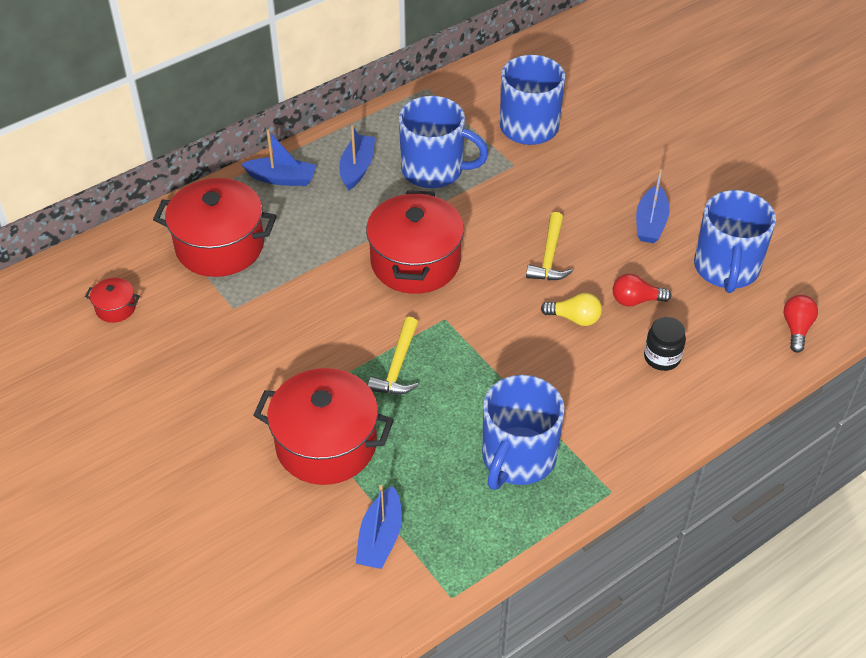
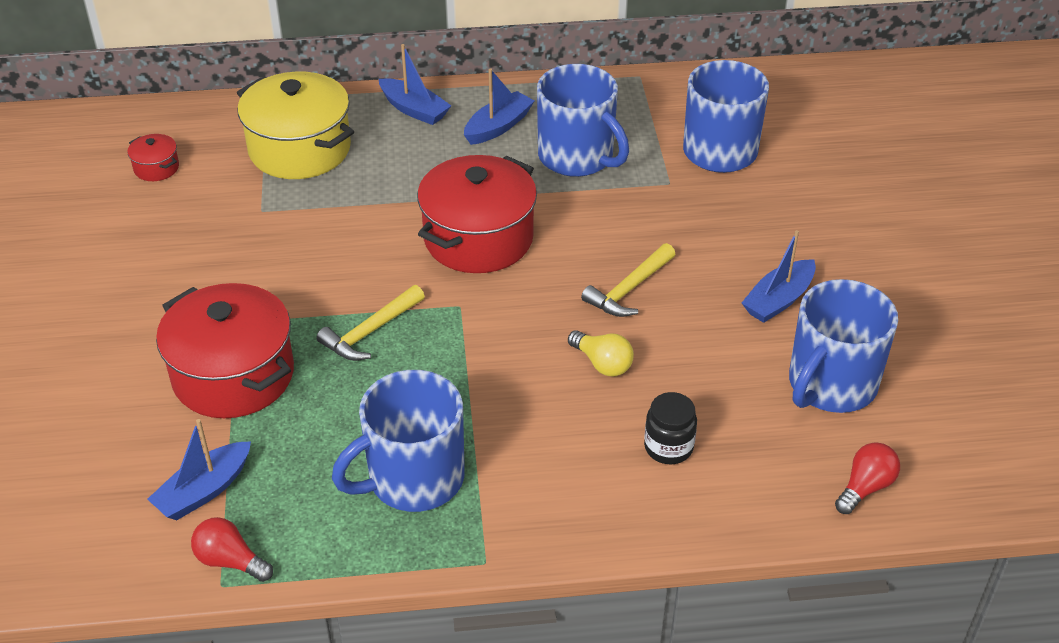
camera: 30 degrees right, 5 degrees down
red pot [153,178,277,277] -> yellow pot [237,72,354,179]
red light bulb [613,274,671,307] -> red light bulb moved to [191,517,273,582]

